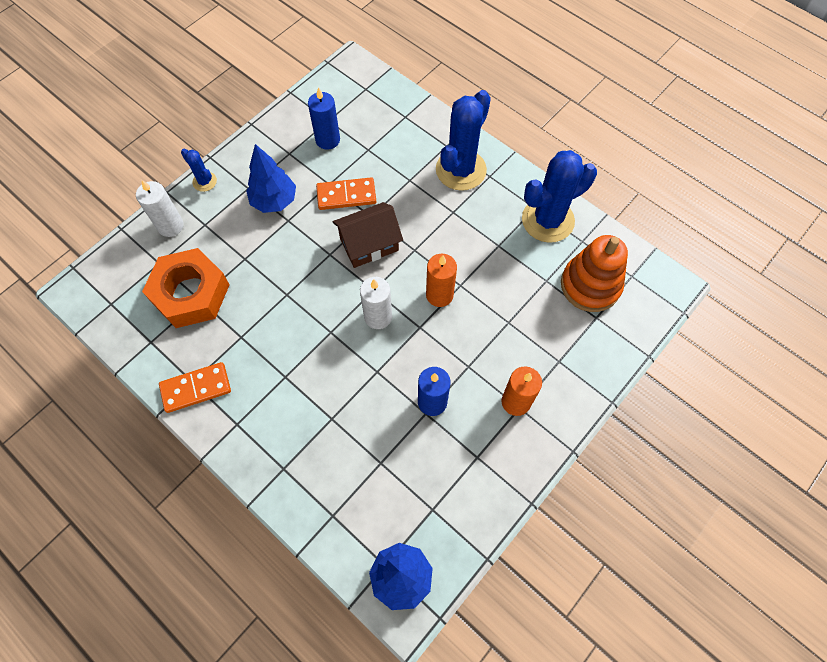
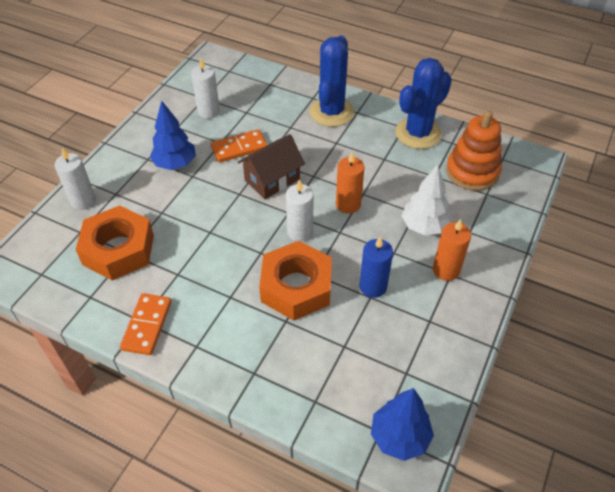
camera: 15 degrees left, 15 degrees down
orange domino [159,362,231,413] -> orange domino turned 45 degrees counterclockwise [120,293,172,355]
blue cactus [181,149,217,192] -> none
blue candle [308,87,340,150] -> white candle [191,57,220,119]
none -> orange nut [259,241,332,321]
none -> white tree [401,164,451,235]

